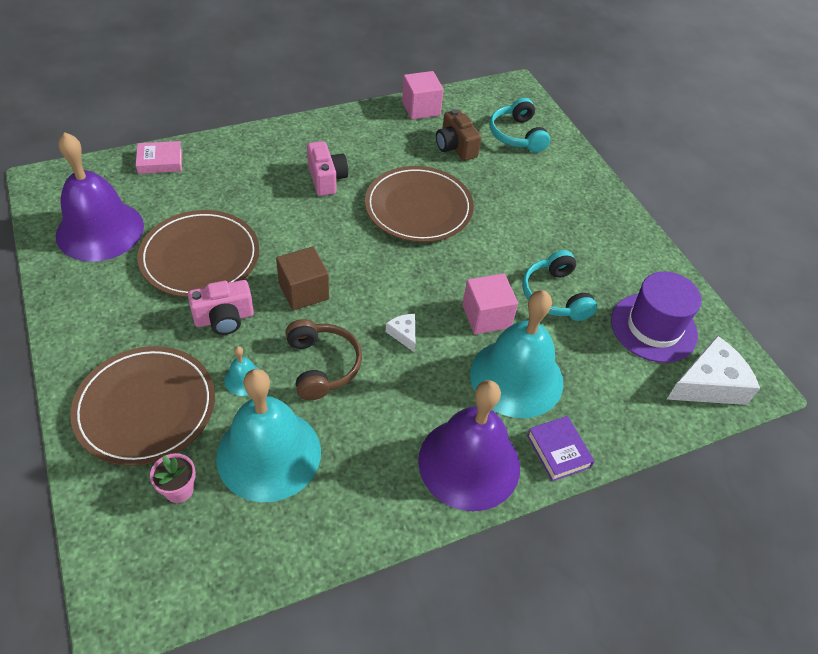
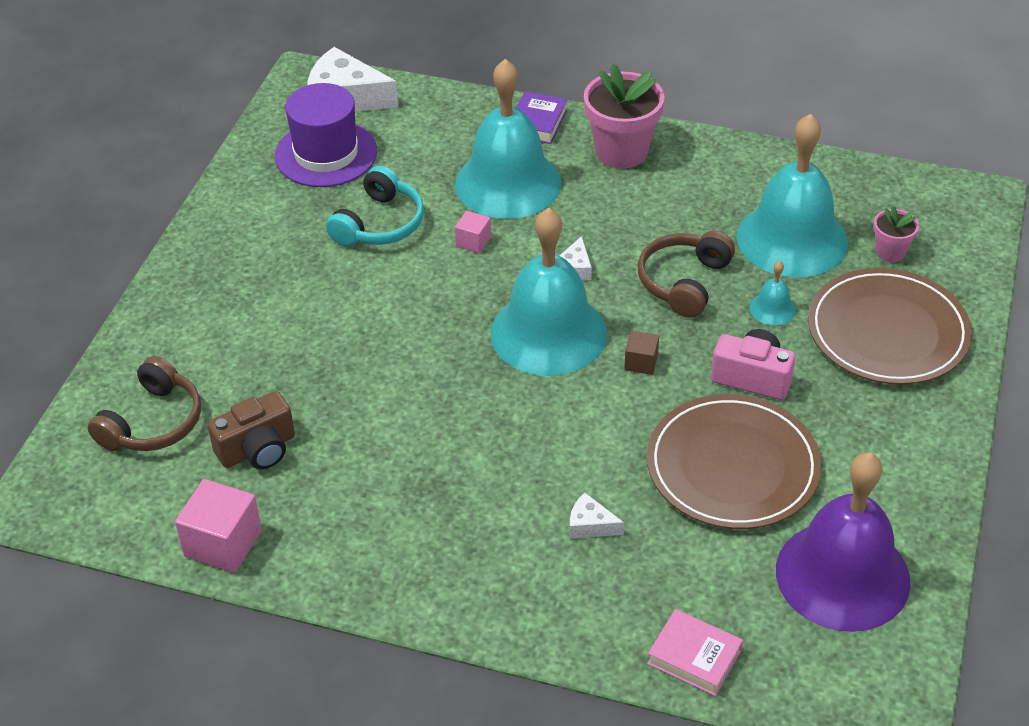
camera: 135 degrees left, 5 degrees down
brown cube [276,246,329,311] -> brown cube [624,331,659,375], size x0.55
pink camera [307,141,348,196] -> none
brown plate [365,166,474,242] -> none
purple bell [418,380,520,511] -> pink flower pot [584,64,664,168]
brown camera [436,109,482,161] -> brown camera turned 45 degrees clockwise [207,391,295,470]
pink cube [462,273,518,335] -> pink cube [455,211,491,253], size x0.55
turquoise headphones [489,98,550,153] -> brown headphones [87,356,201,451]
none -> turquoise bell [490,208,607,376]
none -> white cheese [570,493,624,538]

